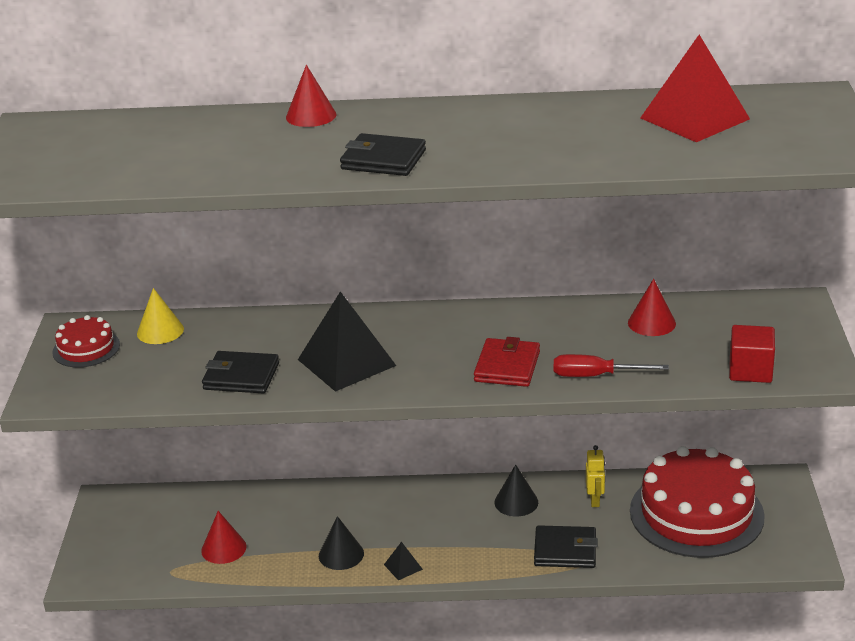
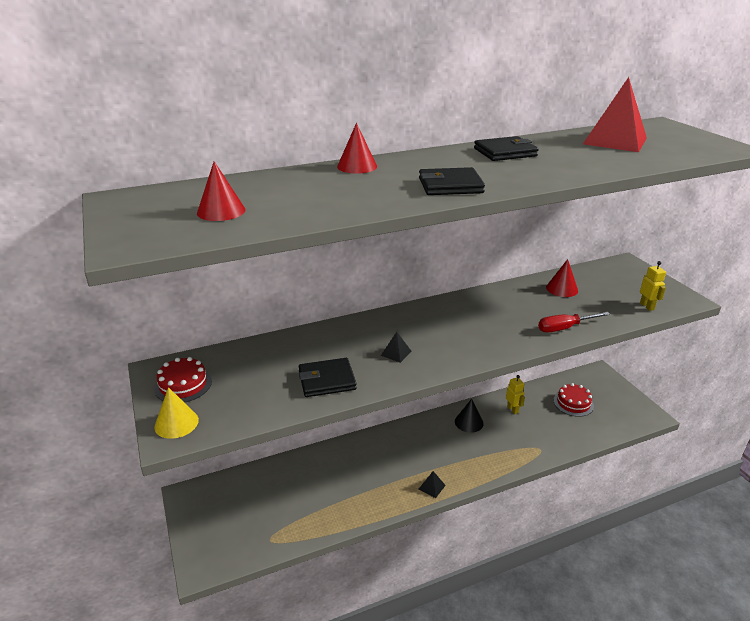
camera: 25 degrees left, 0 degrees up
yellow cone [137,288,184,344] -> yellow cone moved to [154,387,199,439]
red cone [201,511,247,564] -> red cone moved to [197,161,245,221]
black pyramid [298,291,396,392] -> black pyramid [381,332,411,363], size x0.42
black cone [319,516,364,570] -> none
red wallet [474,337,540,387] -> none
black wallet [534,525,598,568] -> black wallet moved to [474,136,539,161]
red cake [630,446,765,558] -> red cake [554,383,594,417], size x0.47
red cube [729,325,775,383] -> yellow robot [640,261,666,311]

